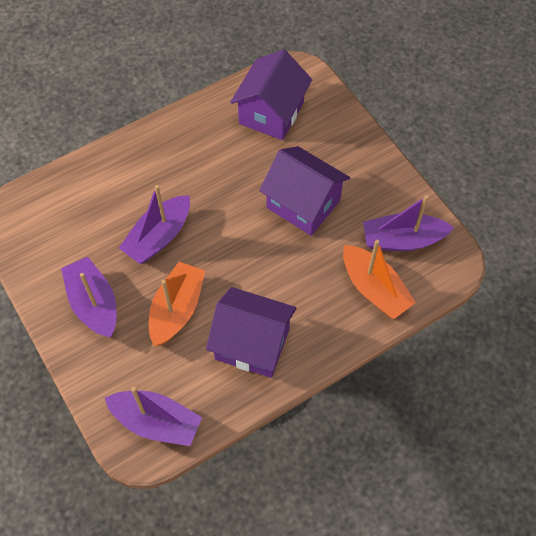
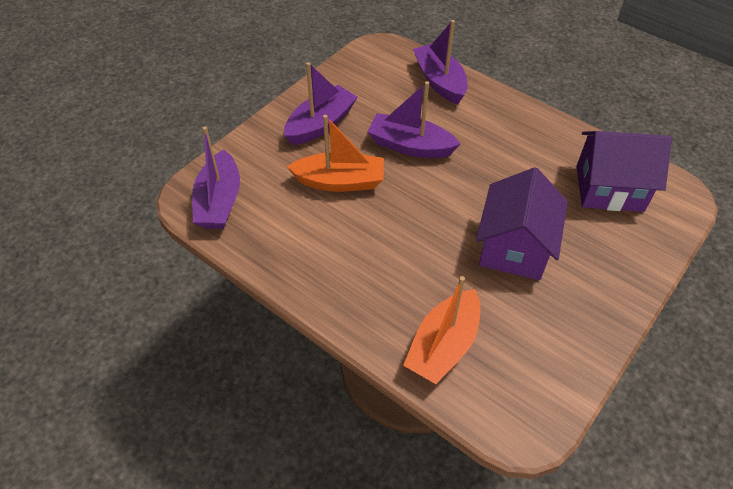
camera: 70 degrees right, 10 degrees down
purple house [206,287,297,378] -> none
purple boat [363,195,454,251] -> purple boat moved to [413,20,468,104]

